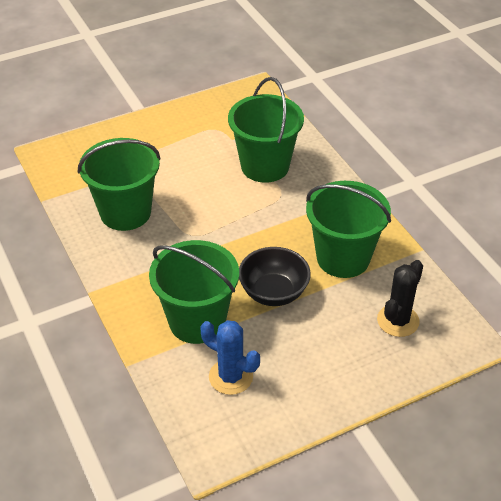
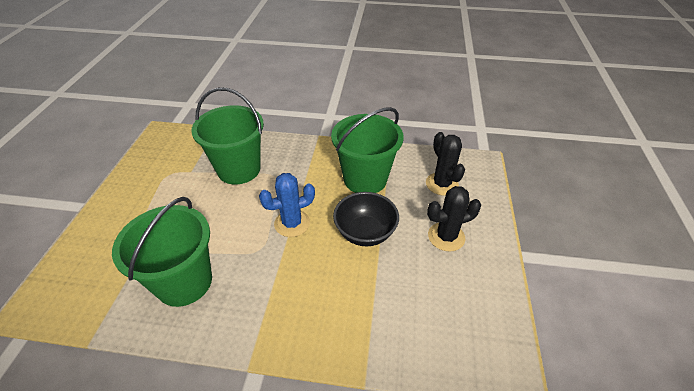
camera: 55 degrees left, 0 degrees up
green bucket [149,240,239,344] -> none
blue cactus [200,320,260,395] -> blue cactus moved to [259,173,315,237]
none -> black cactus [427,186,481,252]

